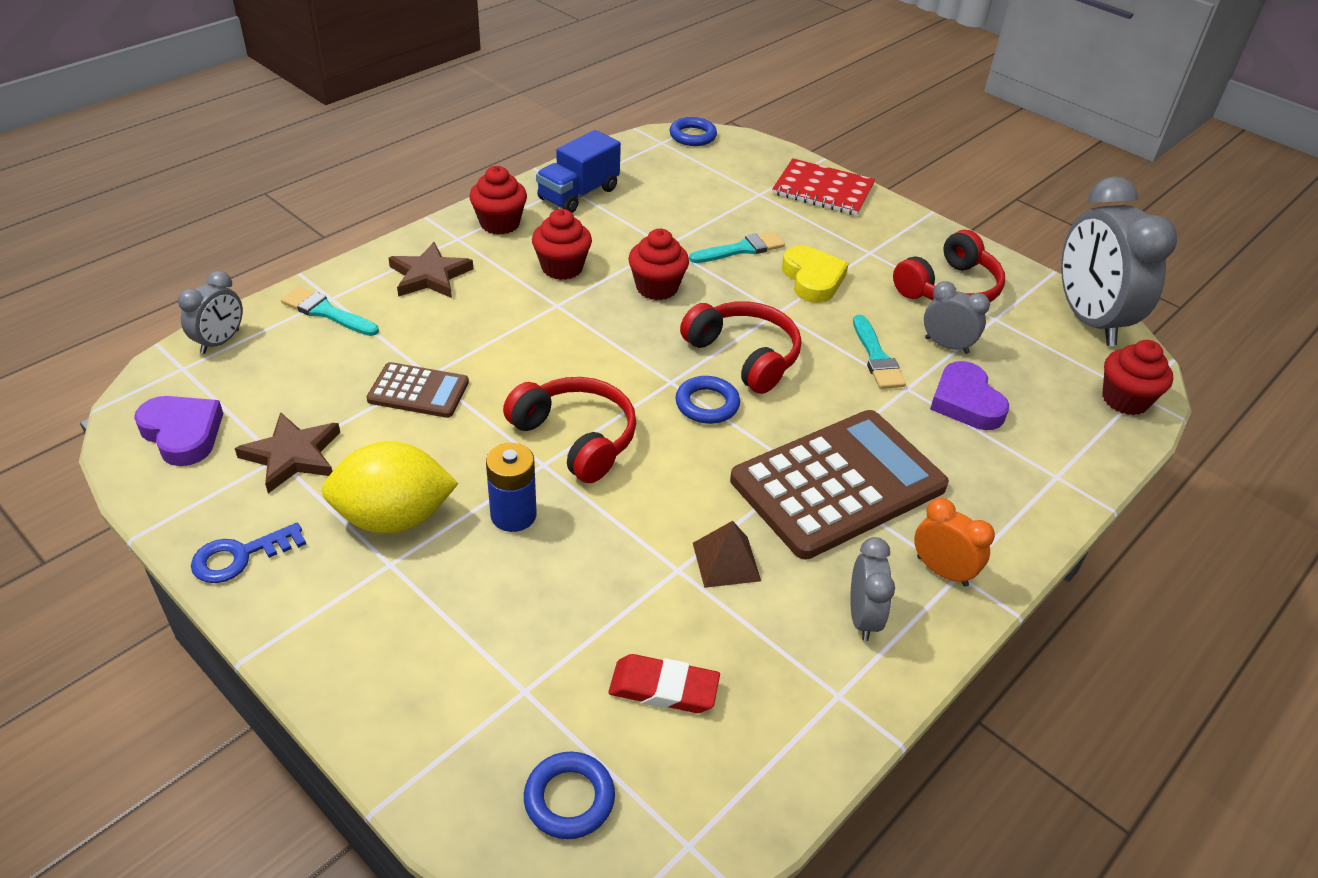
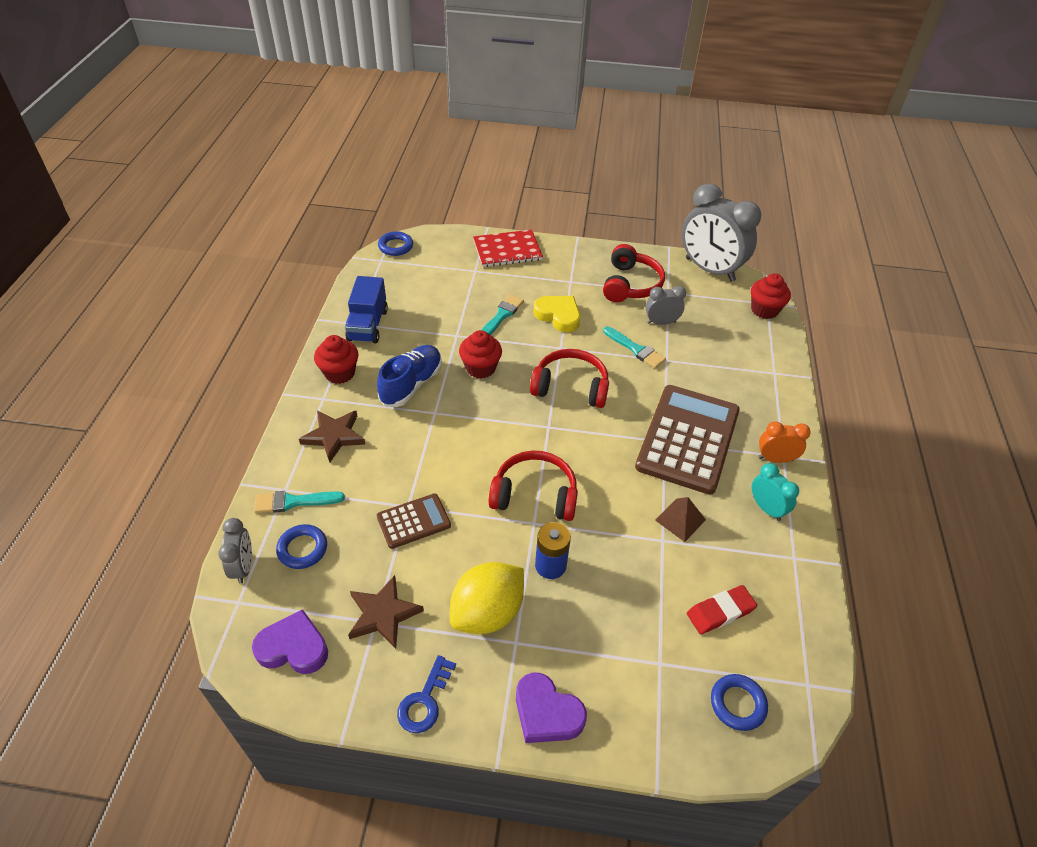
camera: 35 degrees left, 5 degrees up
red cupcake [532,209,592,280] -> blue shoe [377,345,442,407]
blue ring [676,376,740,424] -> blue ring moved to [276,524,327,569]
grey clock [850,537,895,641] -> turquoise clock [752,463,799,521]
purple heart [930,361,1009,430] -> purple heart moved to [516,673,587,743]

